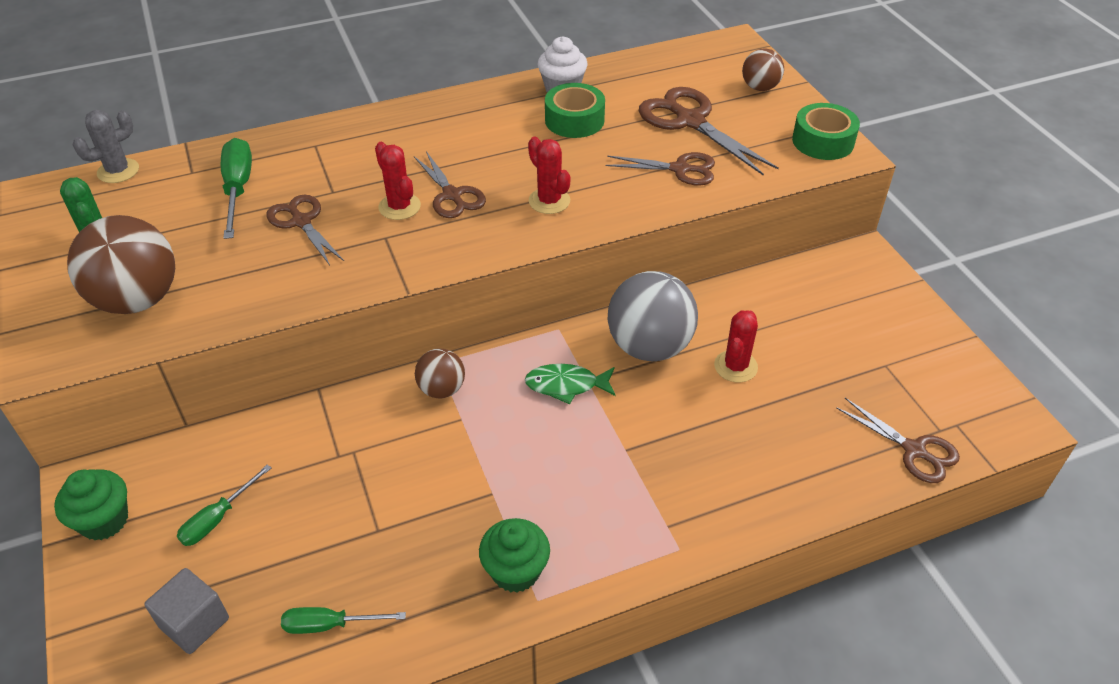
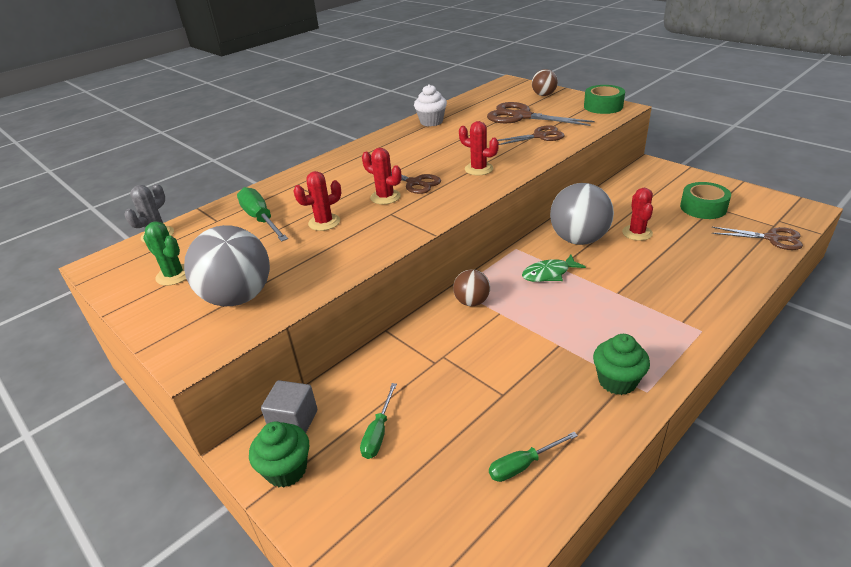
camera: 20 degrees left, 10 degrees down
brown ball [67,215,175,314] -> grey ball [184,225,270,306]
grey cube [144,568,229,654] -> grey cube moved to [261,380,317,433]
brown scissors [267,195,344,265] -> red cactus [293,171,341,231]
green tape [545,83,605,138] -> green tape moved to [680,182,731,219]

